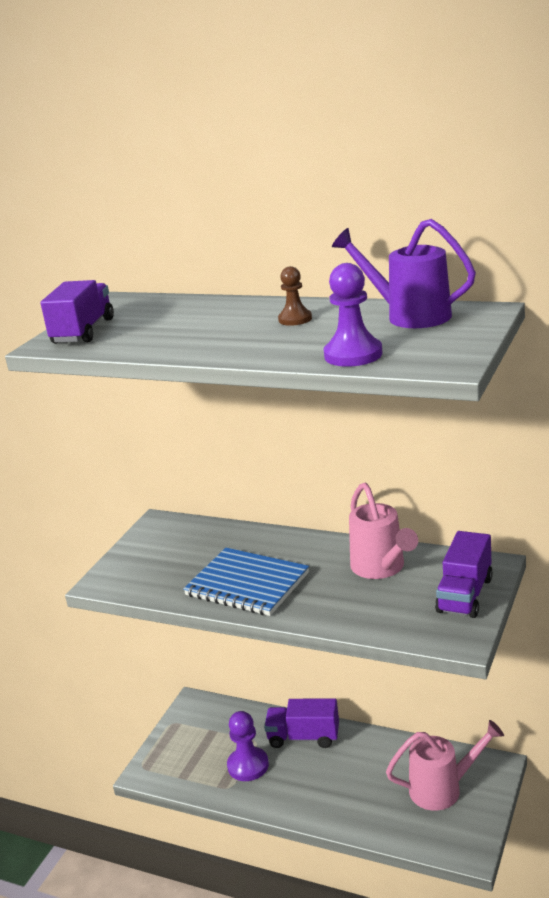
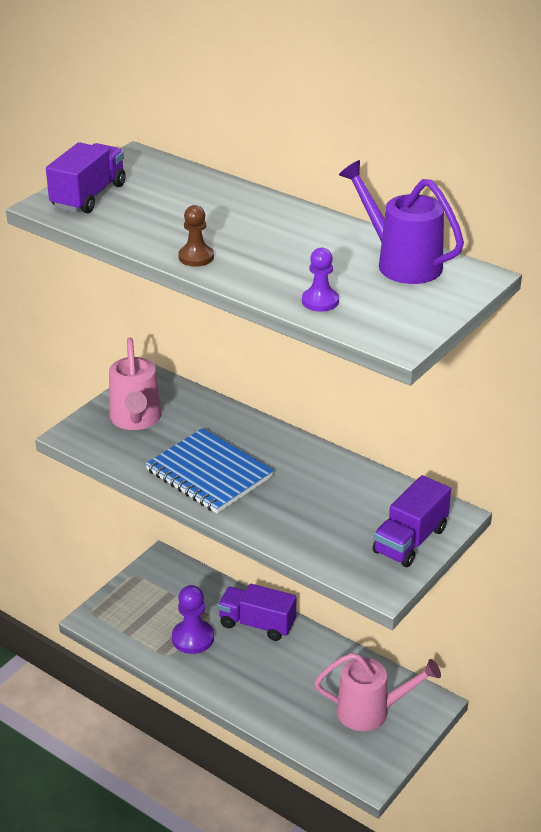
camera: 10 degrees right, 10 degrees up
brown pawn [278,266,312,326] -> brown pawn moved to [178,205,214,266]
purple pawn [323,263,383,367] -> purple pawn [302,248,339,311], size x0.64
pink watering can [349,482,418,579] -> pink watering can moved to [109,337,161,430]

